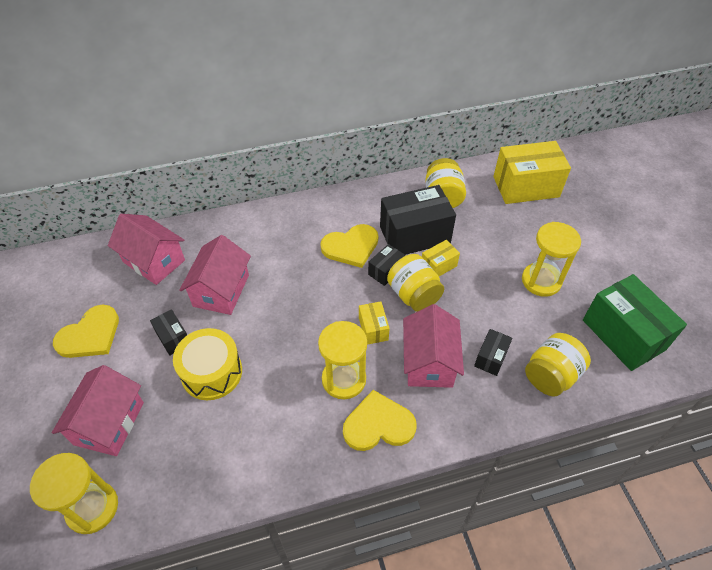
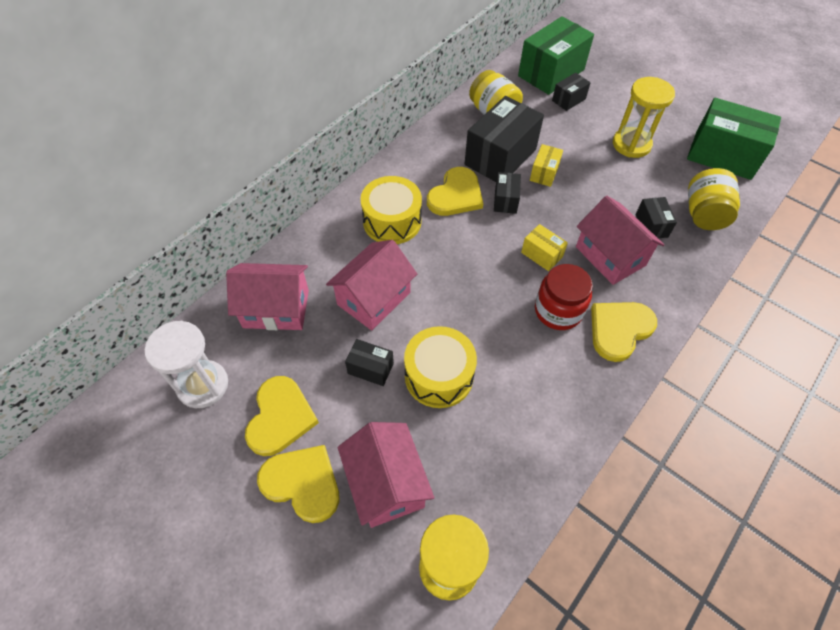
camera: 35 degrees left, 5 degrees up
pink house [179,235,251,315] -> pink house turned 60 degrees clockwise [326,240,417,330]
yellow hourglass [318,321,367,399] -> red jar [535,264,593,330]
yellow jar [387,254,444,312] -> none
yellow box [493,141,571,204] -> green box [518,16,594,95]
none -> white hourglass [145,321,228,408]
none -> yellow heart [257,445,339,523]
none -> yellow drum [361,176,422,244]
none -> black box [552,73,591,111]

